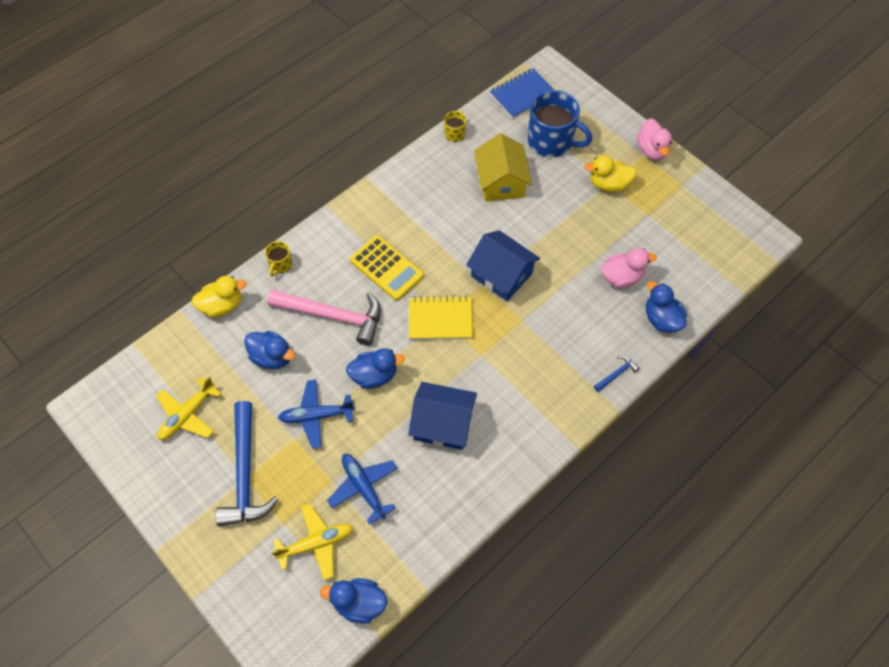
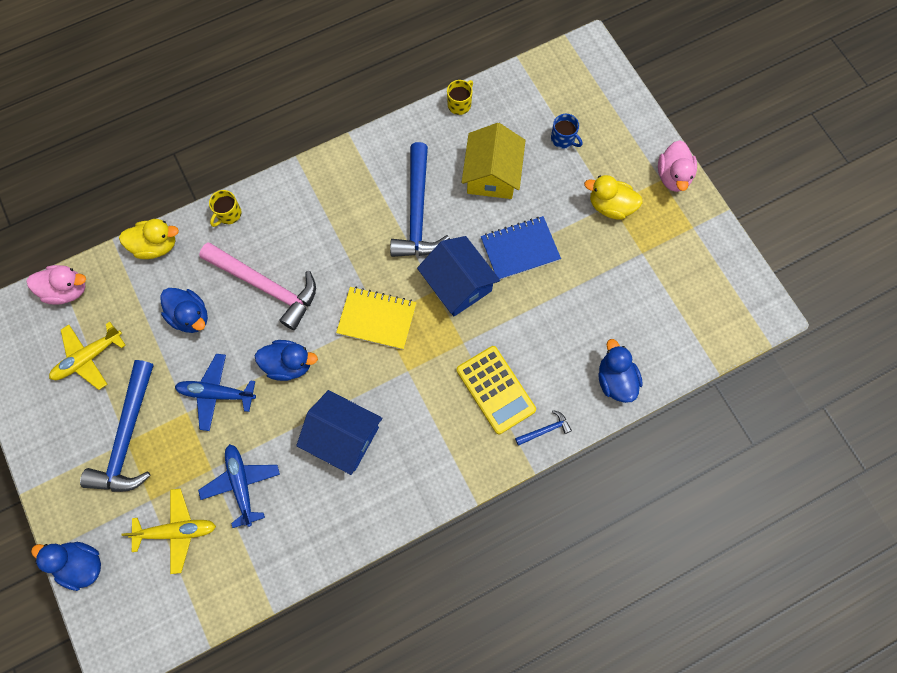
camera: 15 degrees right, 10 degrees up
blue duck [320,578,387,624] -> blue duck moved to [31,542,101,591]
yellow calculator [350,235,424,301] -> yellow calculator moved to [457,346,536,434]
blue notebook [490,68,554,119] -> blue notebook moved to [481,216,561,280]
blue mug [528,90,592,157] -> blue mug [551,114,582,148], size x0.47
pink duck [601,248,656,288] -> pink duck moved to [27,265,86,305]
none -> blue hammer [390,142,450,257]

